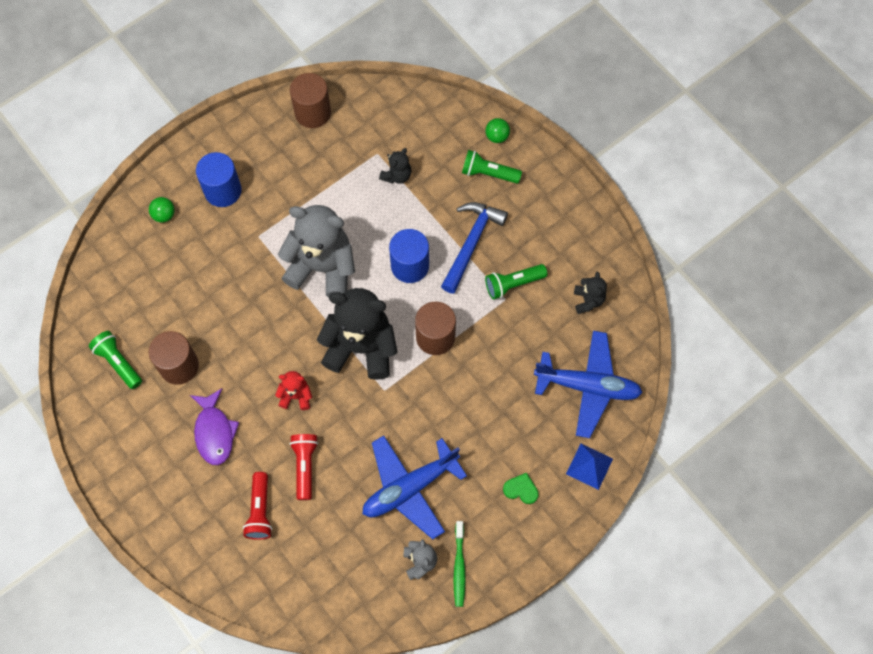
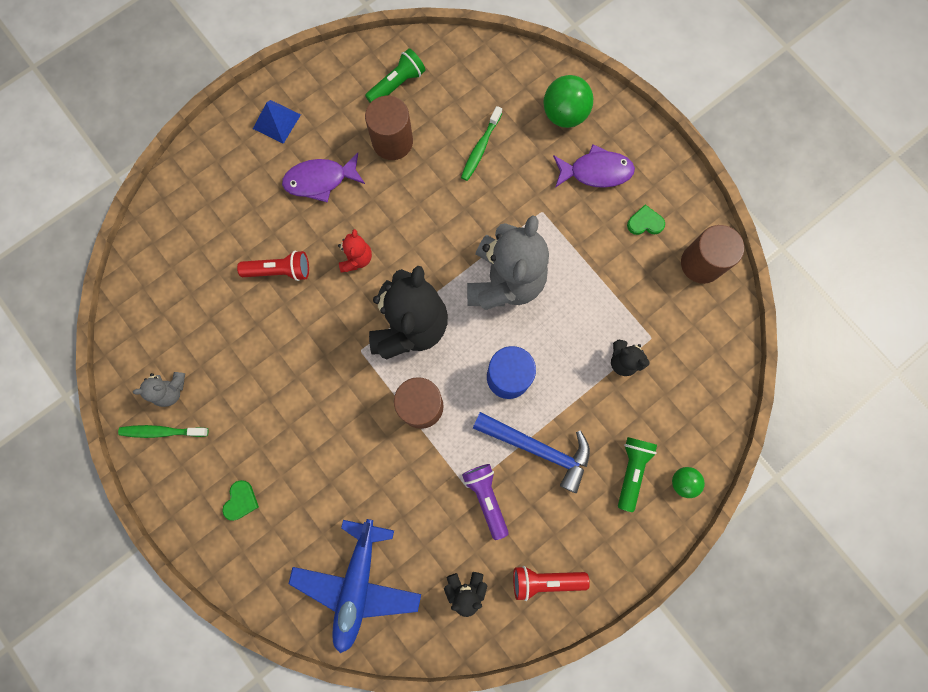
camera: 90 degrees right, 10 degrees up
green ball [149,197,175,223] -> green ball [543,75,593,128], size x1.76
blue cylinder [196,152,242,207] -> purple fish [553,144,635,188]
red flashlight [243,472,272,540] -> red flashlight moved to [513,566,590,601]
blue plane [362,435,467,539] -> none
green flashlight [485,264,547,299] -> purple flashlight [462,464,509,540]
blue pyramid [566,443,613,490] -> blue pyramid moved to [253,100,301,144]
none -> green toothbrush [461,106,502,181]
none -> green heart [627,205,665,235]

